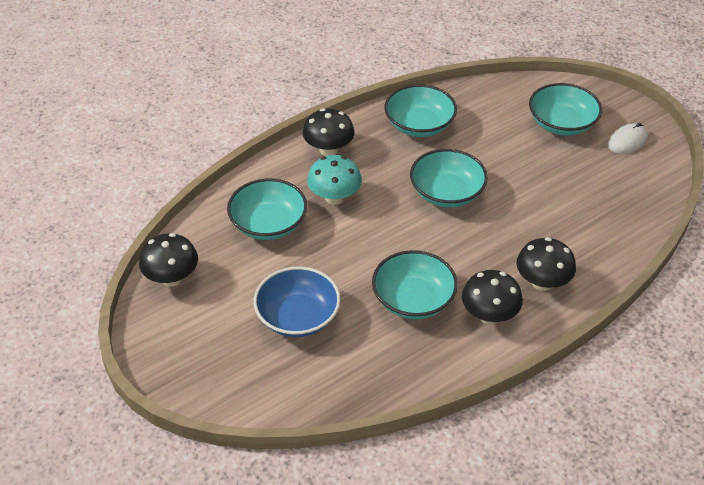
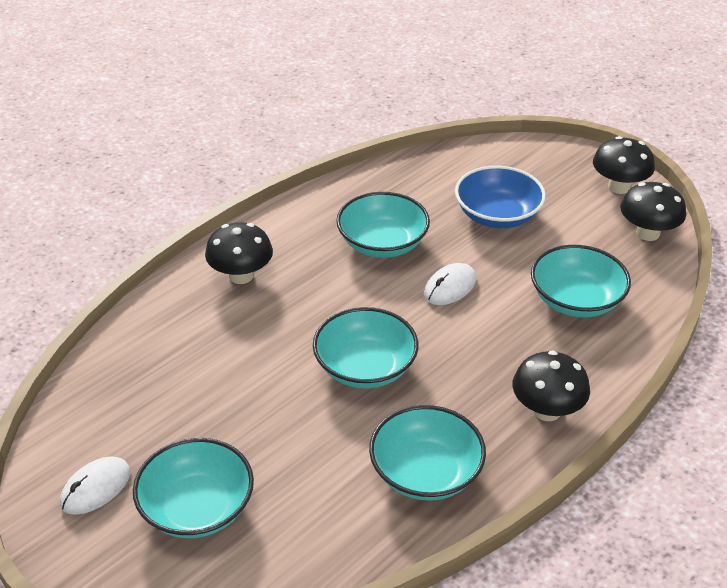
camera: 170 degrees right, 5 degrees down
turquoise mushroom [307,155,362,205] -> none
black mushroom [462,270,523,325] -> black mushroom moved to [593,136,655,194]
none -> white mouse [424,263,476,305]

